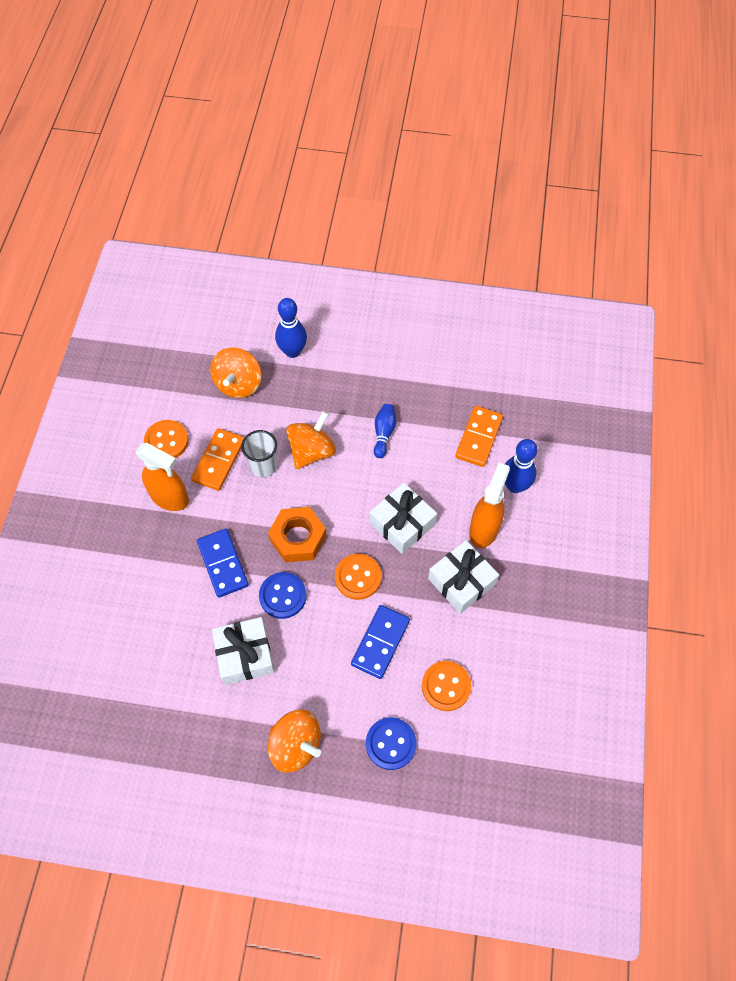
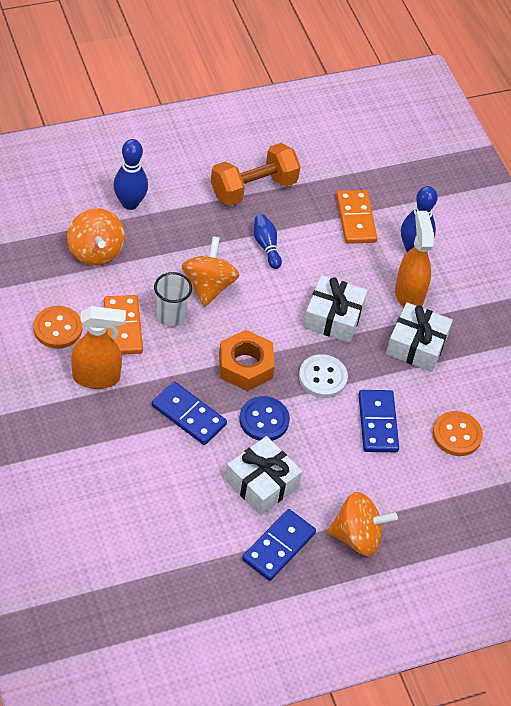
camera: 35 degrees left, 10 degrees down
orange button [335,554,382,600] -> white button [299,354,348,398]
blue button [366,717,417,770] -> none
none -> orange dumbbell [211,143,301,206]
none -> blue domino [242,509,316,581]

